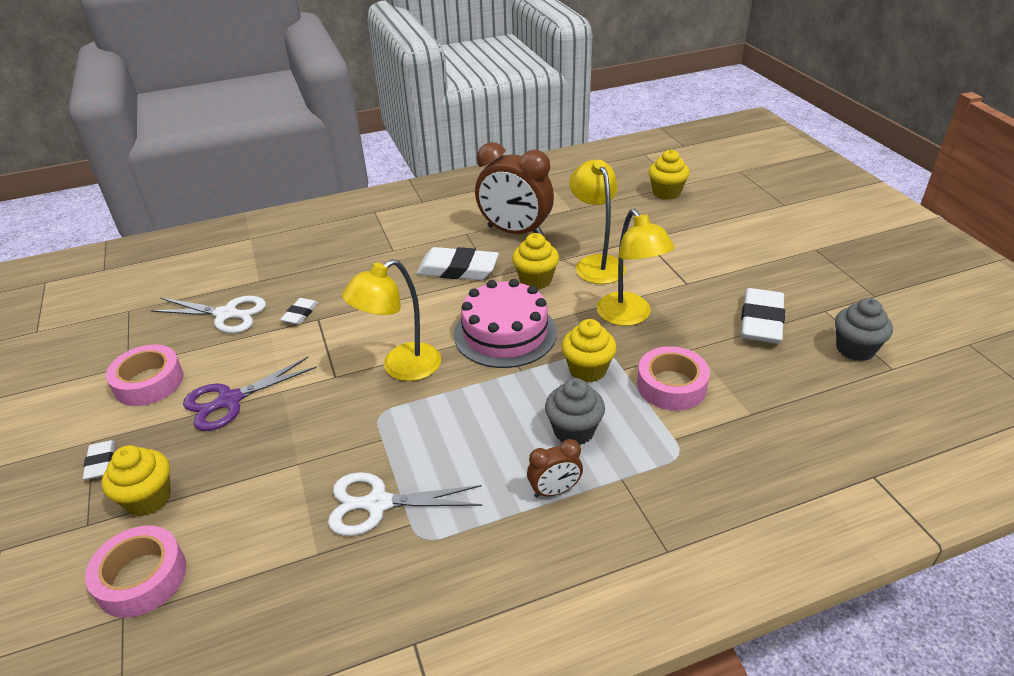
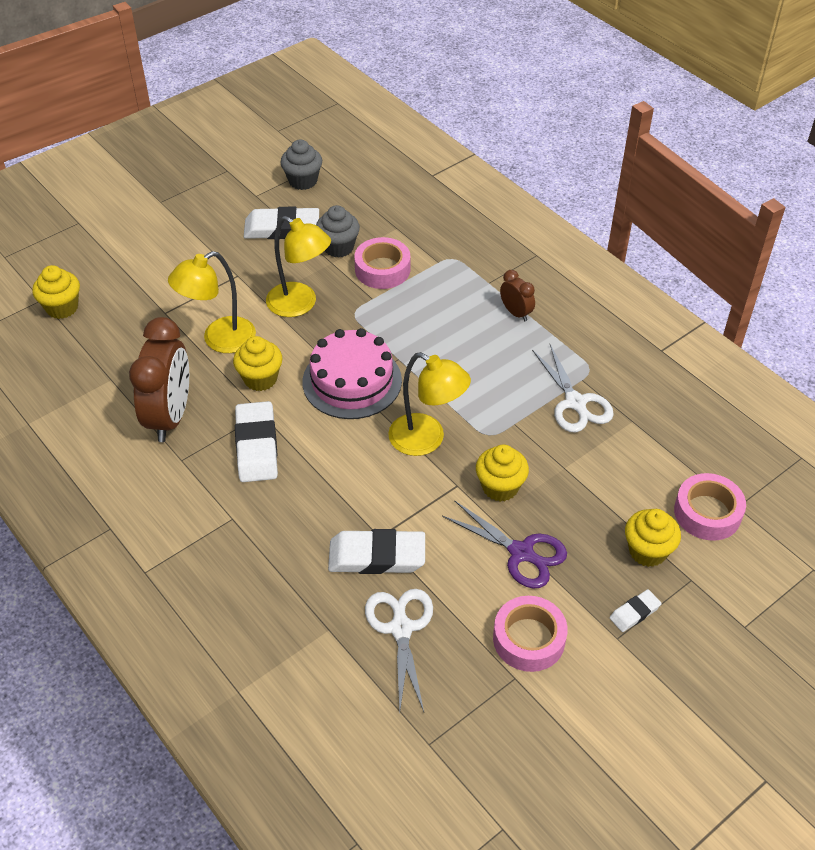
camera: 110 degrees left, 10 degrees up
white eraser [280,298,318,325] -> white eraser [328,529,425,574], size x1.96
grey cupcake [545,378,605,445] -> grey cupcake moved to [316,205,360,258]
yellow cupcake [561,319,617,383] -> yellow cupcake moved to [476,445,529,502]
yellow lamp [597,209,674,326] -> yellow lamp turned 75 degrees clockwise [266,216,331,317]

